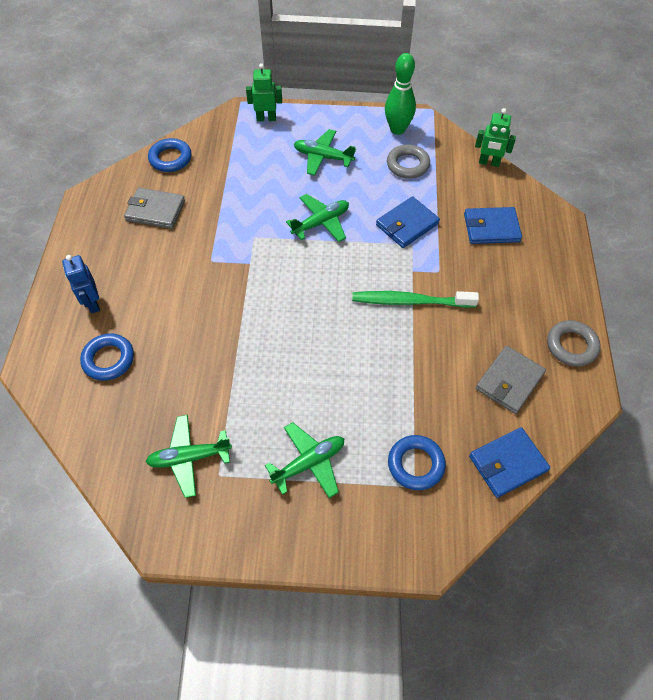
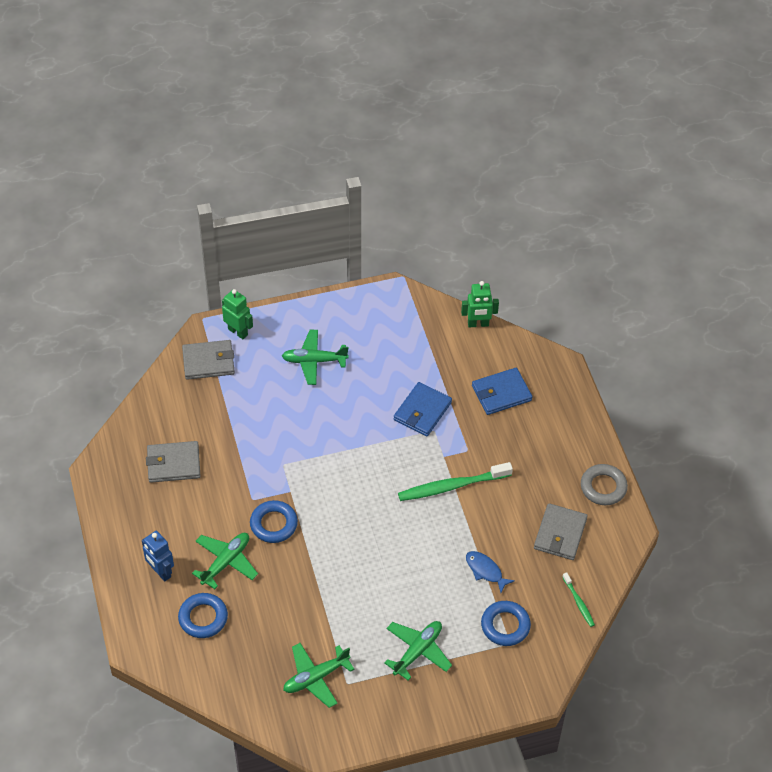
camera: 20 degrees left, 5 degrees down
blue ring [148,138,192,172] -> blue ring moved to [250,500,298,543]
green robot [246,63,282,121] -> green robot turned 60 degrees clockwise [222,289,253,339]
green plane [286,194,349,242] -> green plane moved to [192,533,258,589]
green bowling pin [385,53,416,135] -> none
grey ring [387,144,430,179] -> none
blue wallet [469,427,550,498] -> green toothbrush [563,572,595,627]
none -> grey wallet [182,340,235,380]
none -> blue fish [466,551,515,593]

